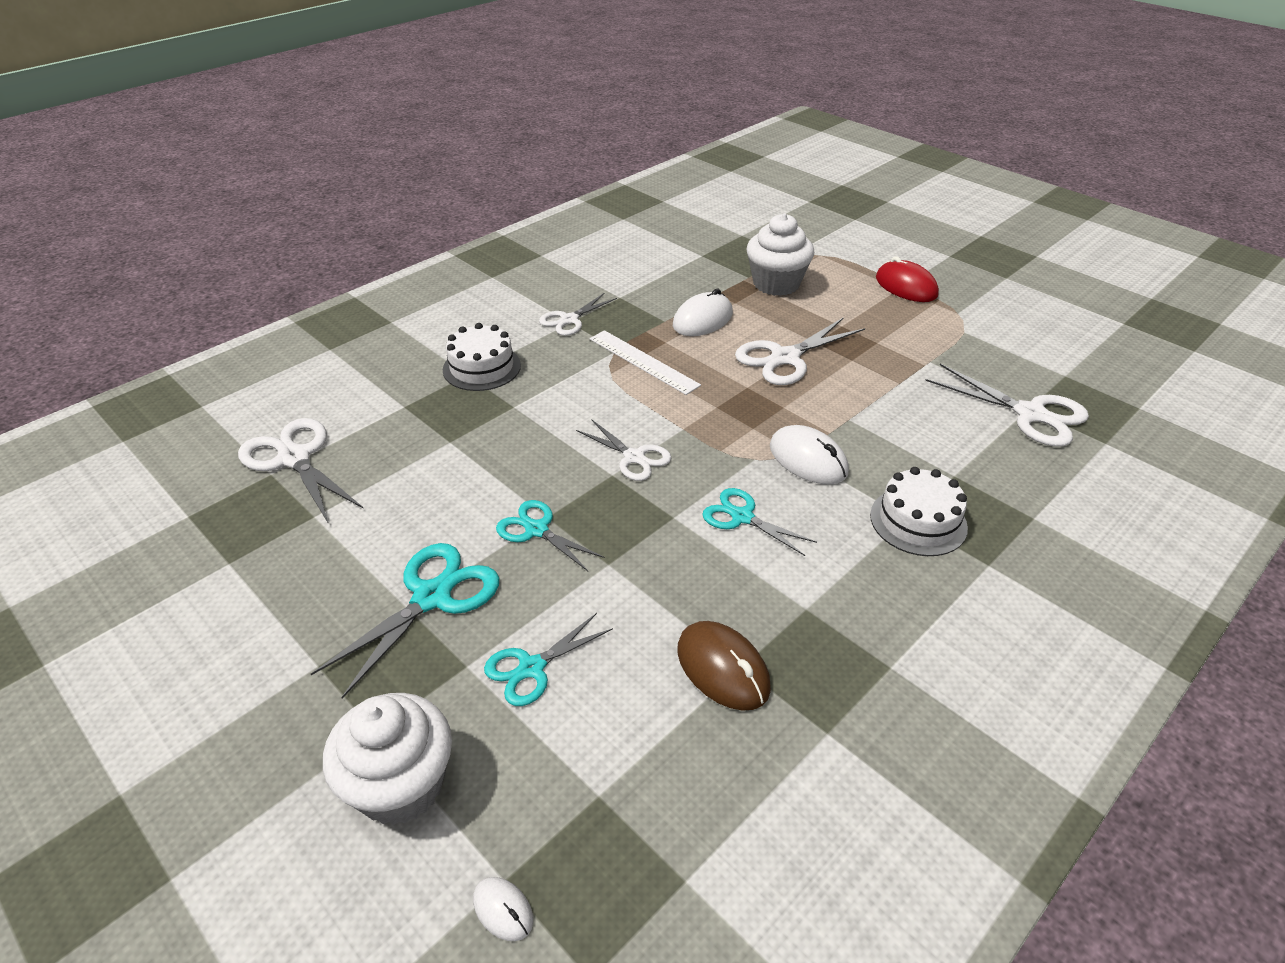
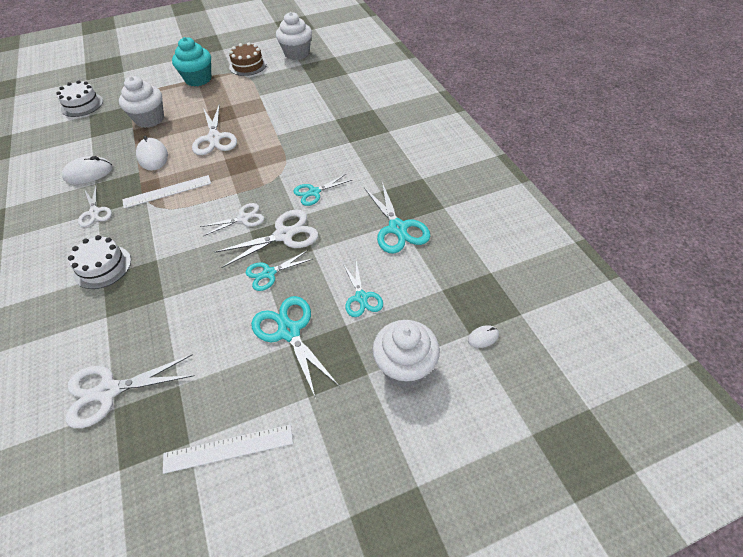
camera: 65 degrees left, 10 degrees up
brown mouse [677,621,771,711] -> turquoise scissors [364,182,430,253]
white mouse [770,425,849,485] -> white mouse moved to [62,156,113,184]
white cake [870,467,968,556] -> white cake moved to [56,80,103,117]
red mouse [876,256,939,302] -> turquoise cupcake [172,37,211,87]
white scissors [925,364,1089,447] -> white scissors moved to [215,210,318,268]
none -> white ruler [163,425,293,474]
none -> brown cake [229,42,267,76]
none -> white cupcake [276,12,312,60]

